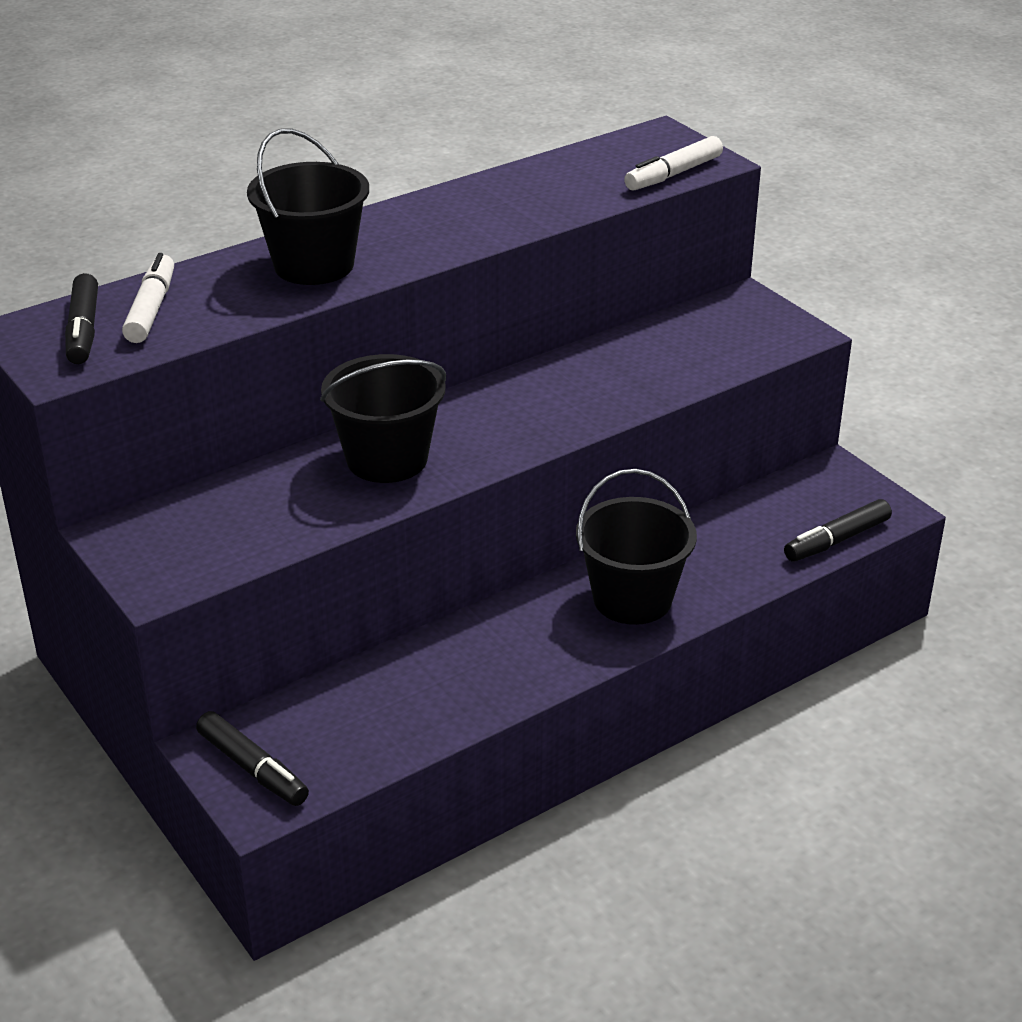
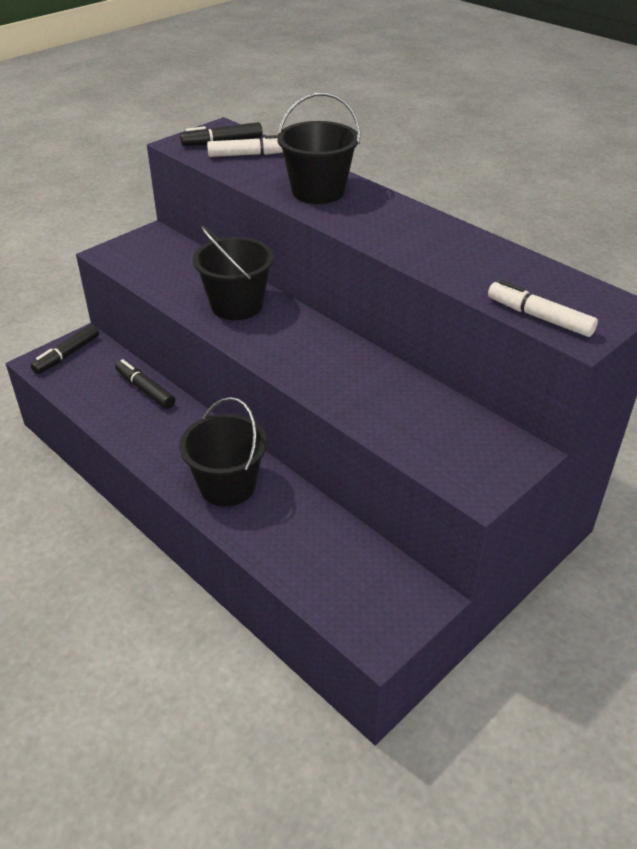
camera: 80 degrees right, 5 degrees up
black marker [784,499,892,561] -> black marker moved to [115,359,175,409]

